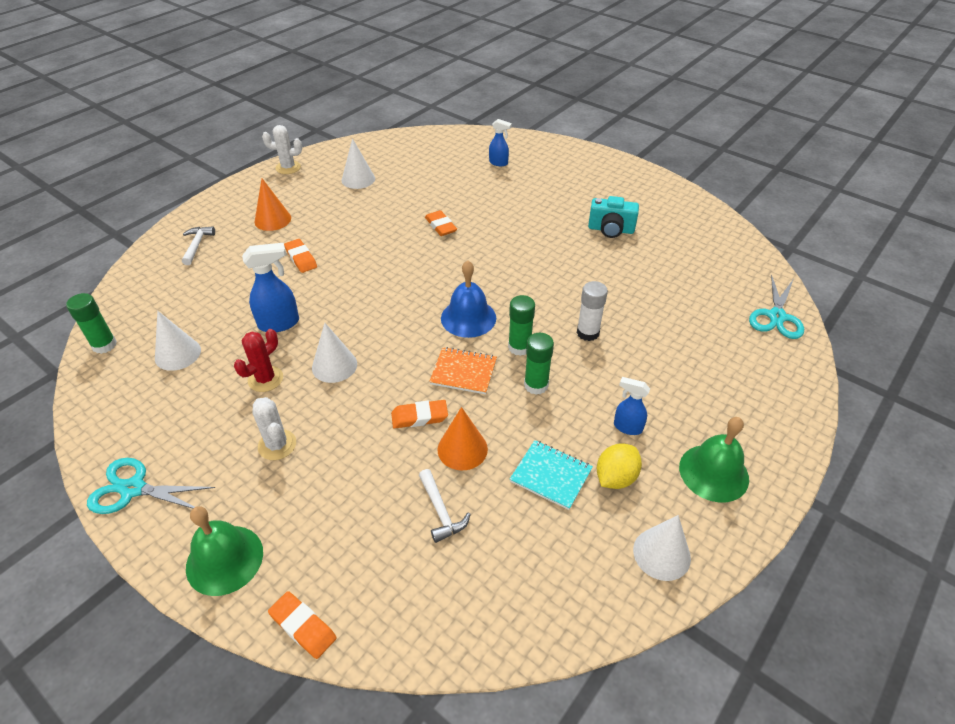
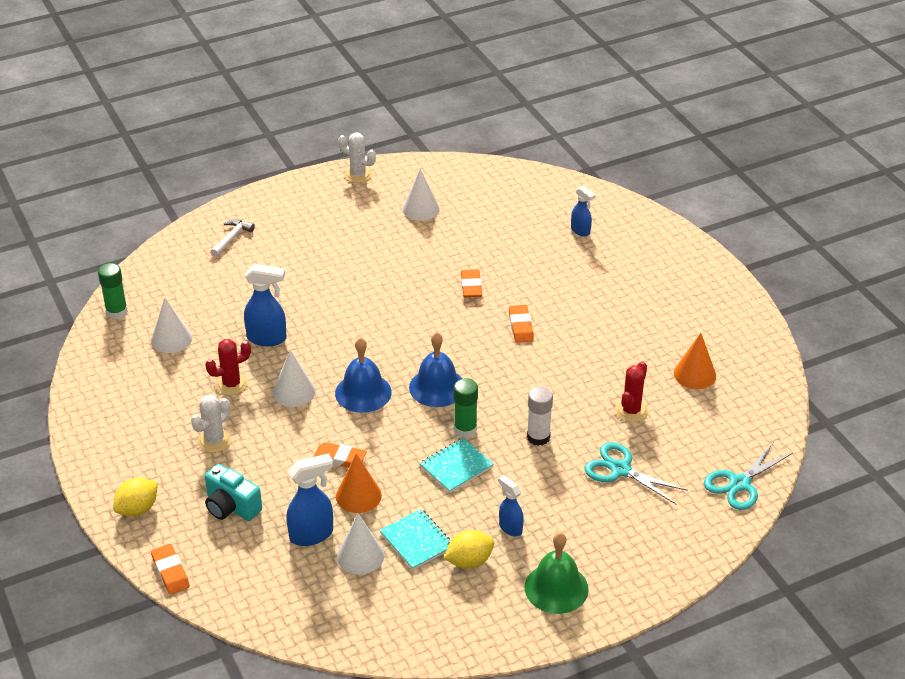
camera: 25 degrees right, 5 degrees down
turquoise scissors [87,458,215,514] -> turquoise scissors moved to [584,442,688,505]
green bell [186,506,263,596] -> yellow lemon [113,478,158,517]
white cactus [252,397,296,460] -> white cactus turned 45 degrees clockwise [191,395,232,453]
orange cone [255,178,291,231] -> orange cone moved to [674,333,716,389]
orange eraser [284,239,317,273] -> orange eraser moved to [509,305,534,343]
white hammer [419,469,471,543] -> blue spray bottle [286,454,333,546]
orange notebook [429,347,497,394] -> none
green glue stick [524,333,554,395] -> turquoise notebook [420,438,494,493]
turquoise camera [588,196,639,238] -> turquoise camera moved to [205,464,262,521]
white cone [633,515,691,581] -> white cone moved to [337,514,384,574]
none -> blue bell [335,337,392,413]
none -> red cactus [615,361,648,422]

